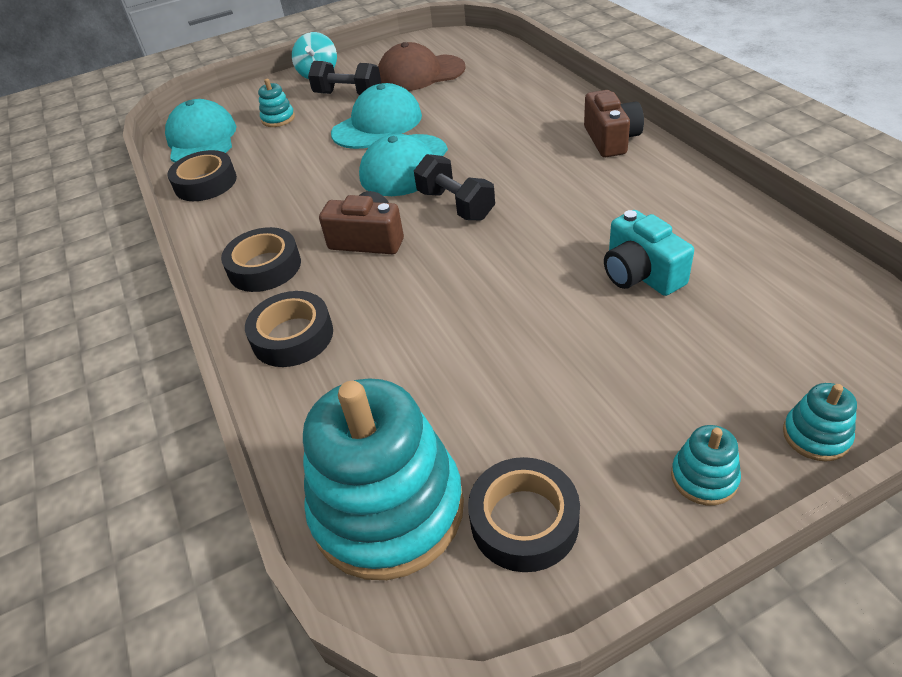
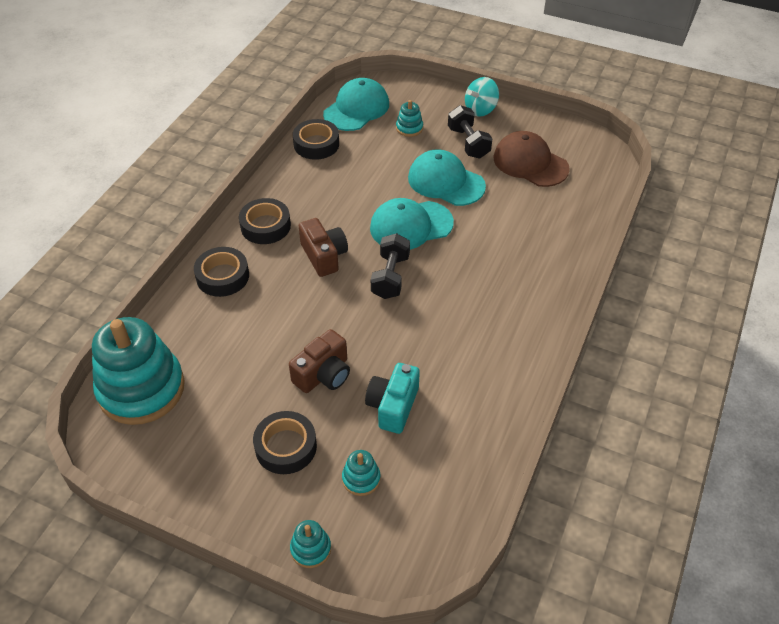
camera: 45 degrees right, 5 degrees up
turquoise cap [331,83,422,149] -> turquoise cap turned 150 degrees counterclockwise [408,149,486,206]
black tape [468,457,580,572] -> black tape moved to [253,411,317,474]
brown camera [584,90,644,157] -> brown camera moved to [289,329,350,393]
turquoise stacking toy [671,425,741,505] -> turquoise stacking toy moved to [342,450,381,496]

